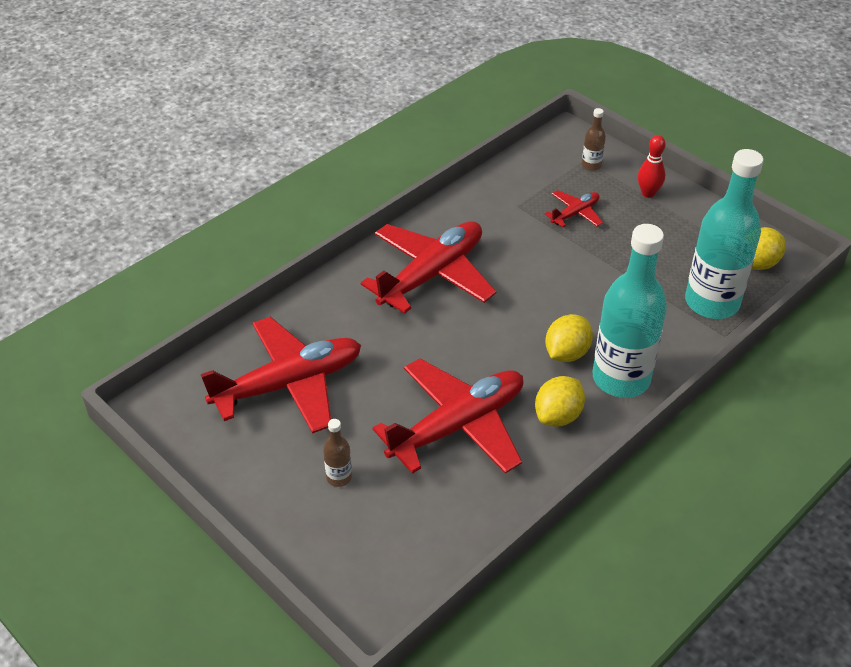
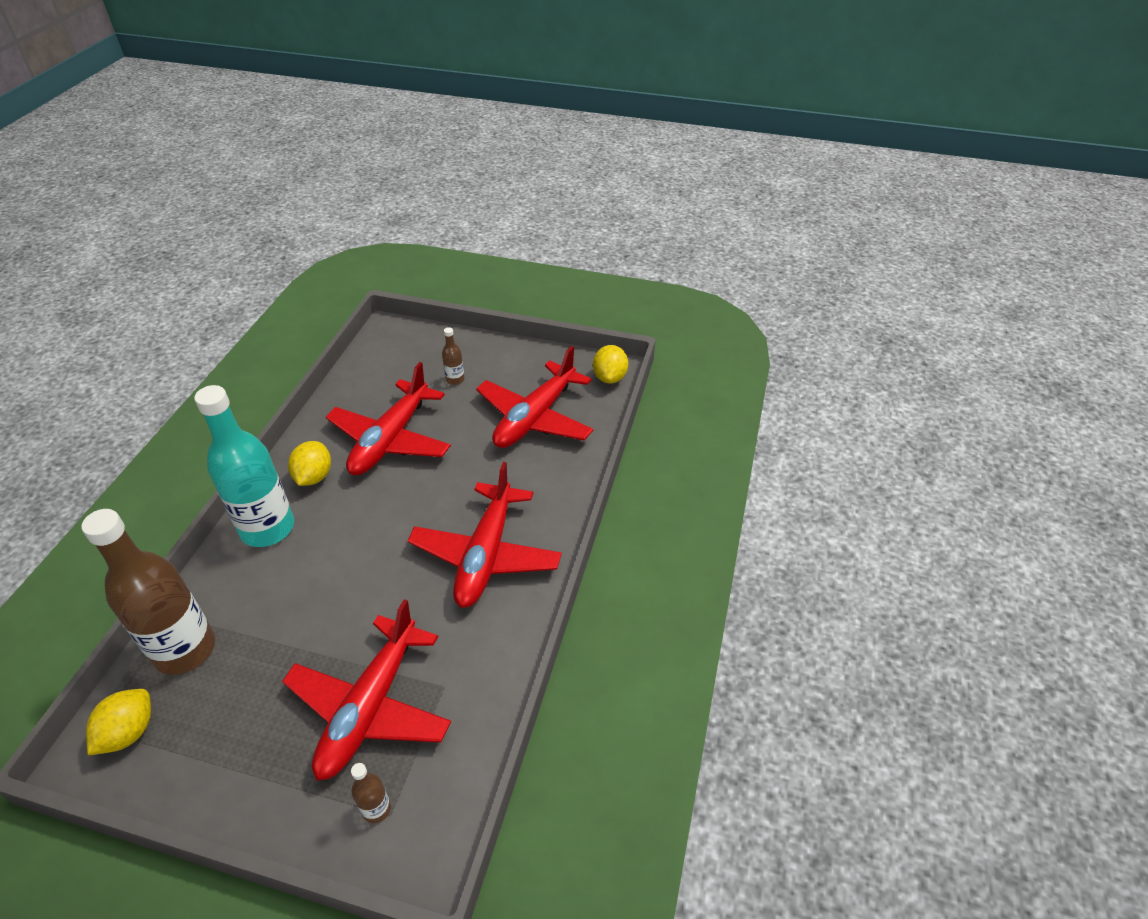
camera: 150 degrees right, 0 degrees up
red plane [545,190,603,227] -> red plane [282,599,451,781], size x2.16
yellow lemon [545,314,593,362] -> yellow lemon moved to [593,345,628,384]
red bowling pin [638,135,666,198] -> none
turquoise bottle [685,149,764,319] -> brown bottle [81,509,215,675]

